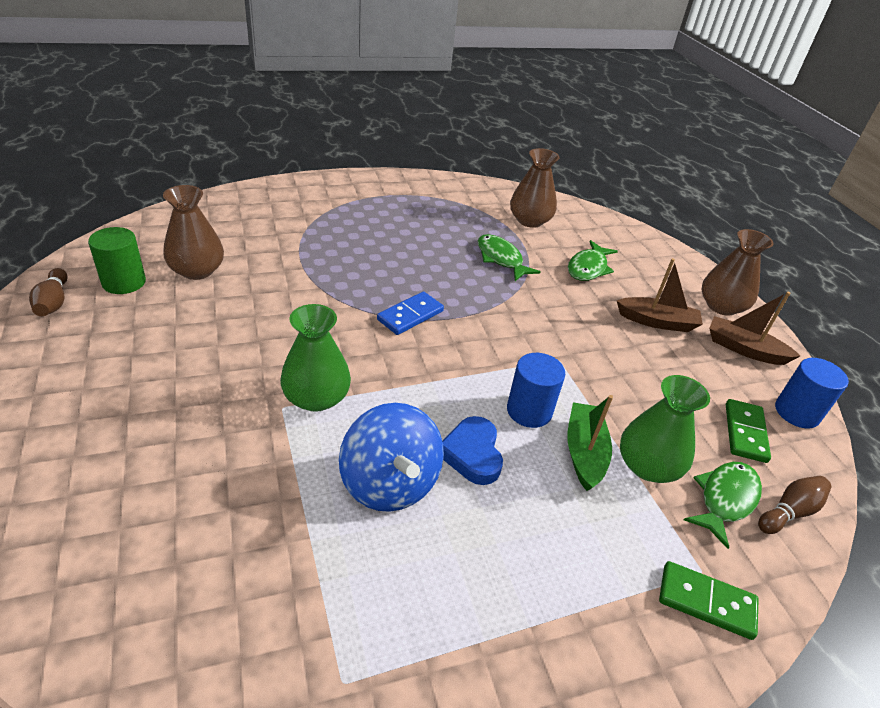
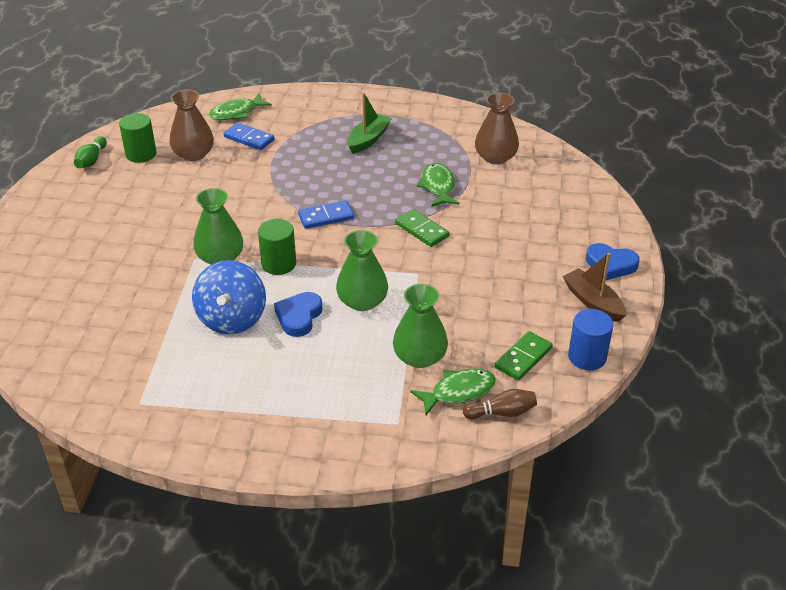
camera: 30 degrees right, 0 degrees up
brown bowling pin [29,268,68,316] -> green bowling pin [74,137,107,168]
blue cylinder [507,353,565,428] -> green vase [336,230,388,311]
green boat [567,395,613,491] -> green boat moved to [347,92,392,154]
green fish [568,240,618,281] -> green fish moved to [209,93,272,120]
brown boat [617,258,703,332] -> none
green domino [659,561,759,640] -> green domino moved to [395,209,449,247]
brown vase [702,229,774,316] -> blue heart [586,243,640,280]
none -> blue domino [223,122,274,150]
none -> green cylinder [258,219,296,275]

